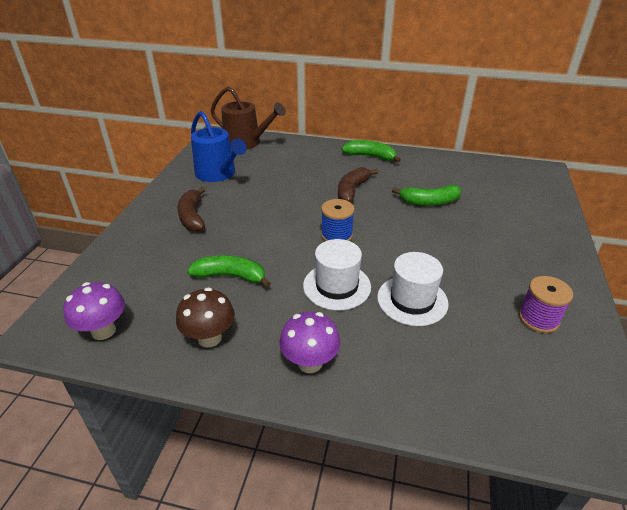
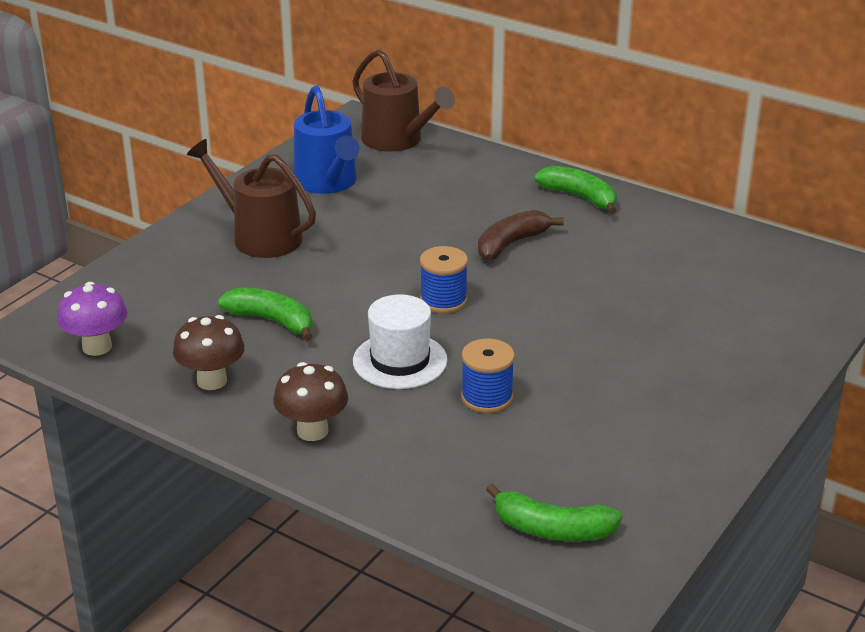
camera: 20 degrees right, 5 degrees down
brown banana [177,187,205,232] -> brown watering can [187,139,316,258]
purple mushroom [279,312,340,373] -> brown mushroom [273,362,348,441]
white hat [377,252,449,326] -> blue spool [461,338,515,413]
green banana [392,185,462,206] -> green banana moved to [486,483,622,541]
purple spool [519,276,573,333] -> none

